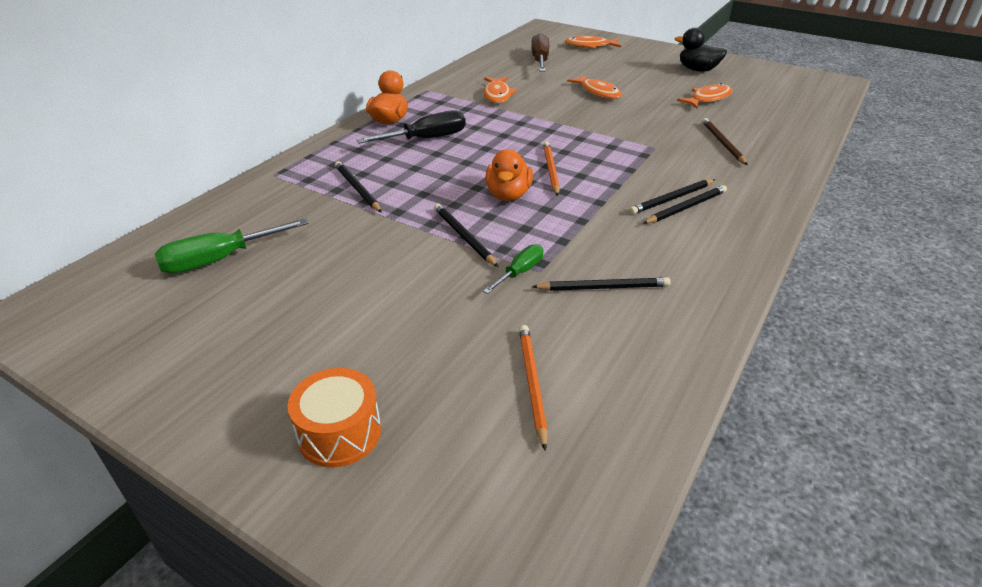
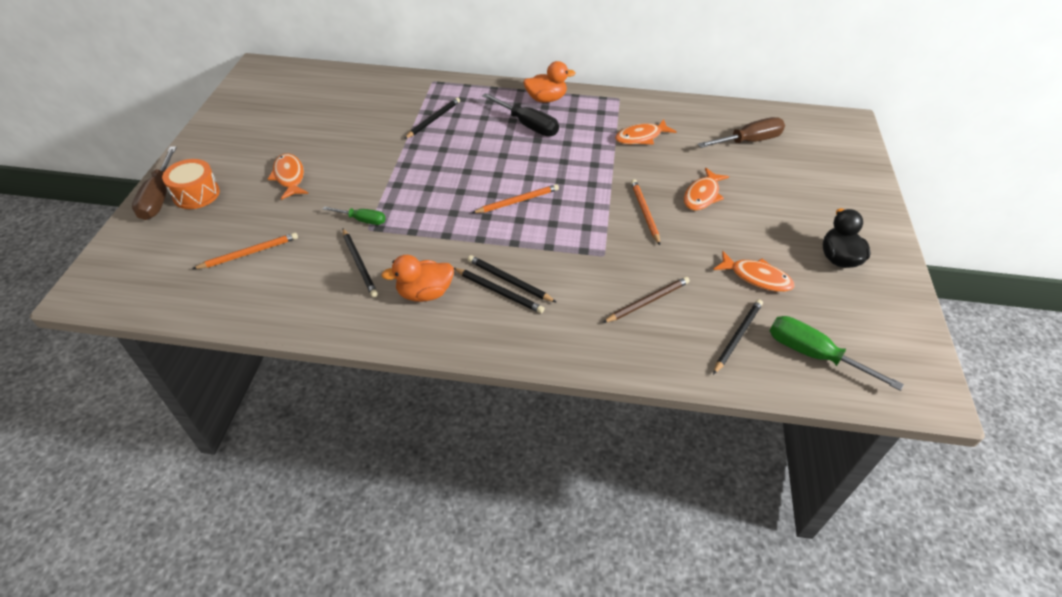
camera: 65 degrees right, 10 degrees up
green screwdriver [155,218,309,274] -> green screwdriver moved to [770,316,904,391]
black pencil [434,204,498,267] -> black pencil moved to [713,299,763,375]
orange duck [485,149,533,201] -> orange duck moved to [381,255,454,302]
orange fish [565,36,621,49] -> orange fish moved to [268,153,308,200]
none -> brown screwdriver [132,146,177,220]
none -> orange pencil [631,179,660,245]

